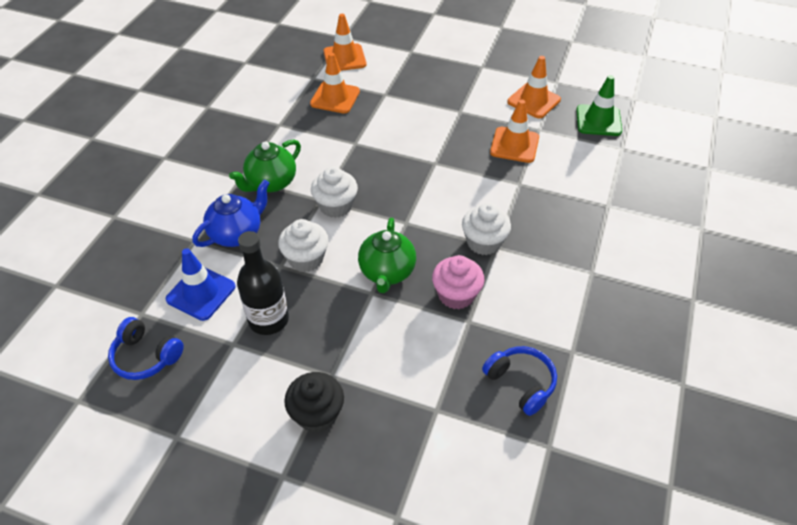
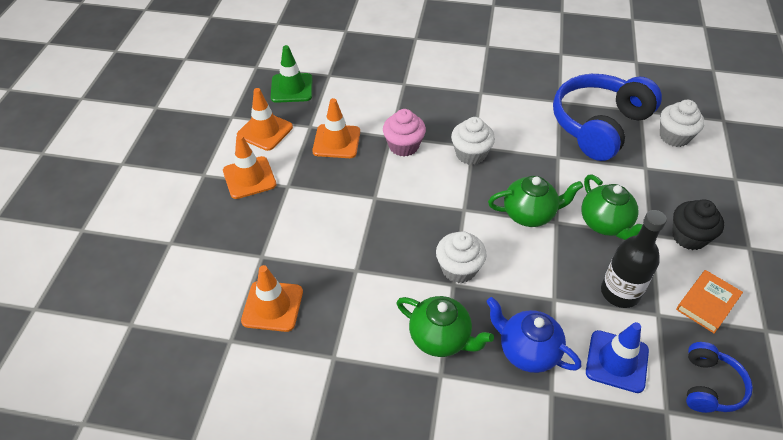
camera: 100 degrees left, 0 degrees up
white cupcake [278,219,329,272] -> white cupcake moved to [660,100,705,147]
orange traffic cone [324,14,366,71] -> orange traffic cone moved to [223,135,276,199]
pink cupcake [432,255,485,310] -> pink cupcake moved to [383,109,426,157]
blue headphones [482,346,557,416] -> blue headphones [553,74,662,161], size x2.00
none -> green teapot [581,175,643,240]
none -> orange book [676,270,743,333]

